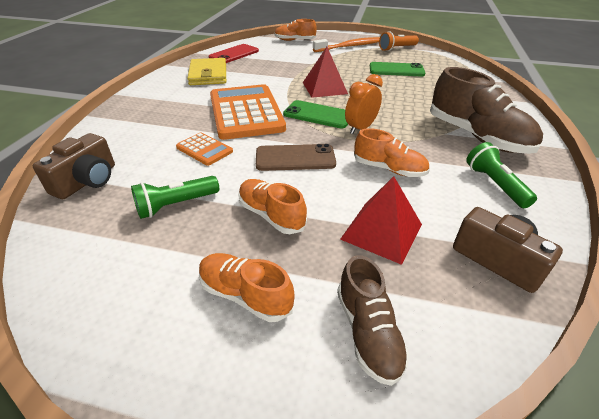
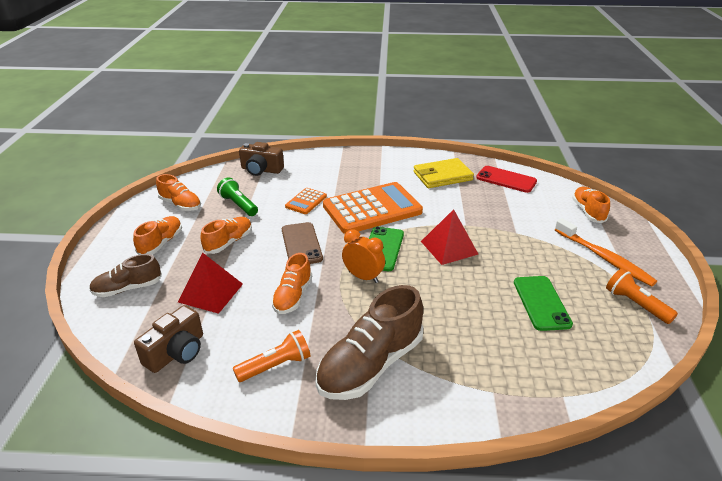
camera: 80 degrees right, 5 degrees down
green flashlight [466,142,537,208] -> orange flashlight [233,330,310,382]
none -> orange shoe [156,174,201,211]

